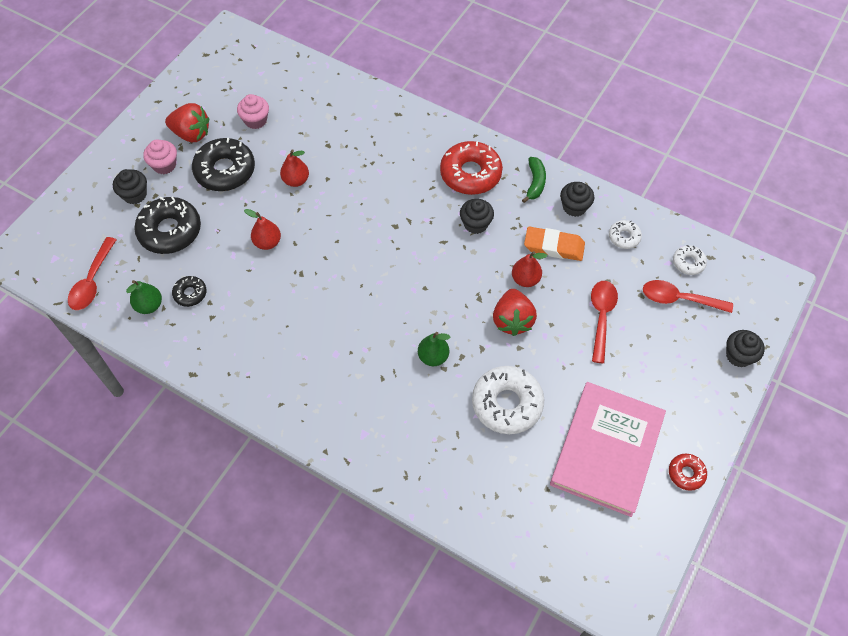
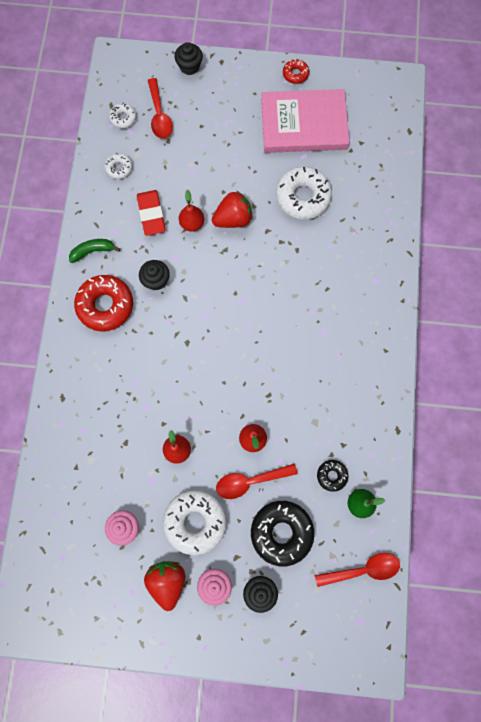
camera: 115 degrees left, 15 degrees up
black donut [192,138,255,191] -> white donut [163,490,227,555]
green pear [418,332,451,366] -> none
orange eraser [524,227,585,261] -> red eraser [137,190,166,236]
black cupcake [560,182,594,217] -> none
red spoon [591,281,618,363] -> red spoon moved to [216,464,298,499]

